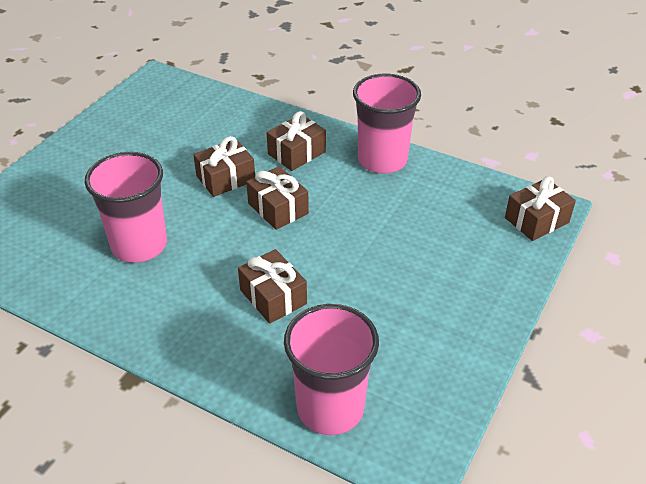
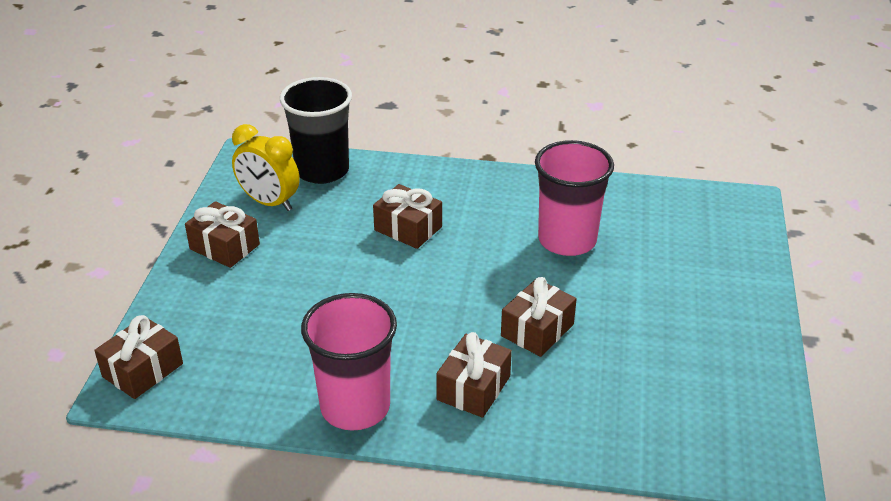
camera: 160 degrees right, 5 degrees down
brown gift [246,166,309,230] -> brown gift moved to [185,201,260,268]
pink cup [284,304,379,435] -> black cup [280,77,352,184]
none -> yellow clock [232,124,300,211]

